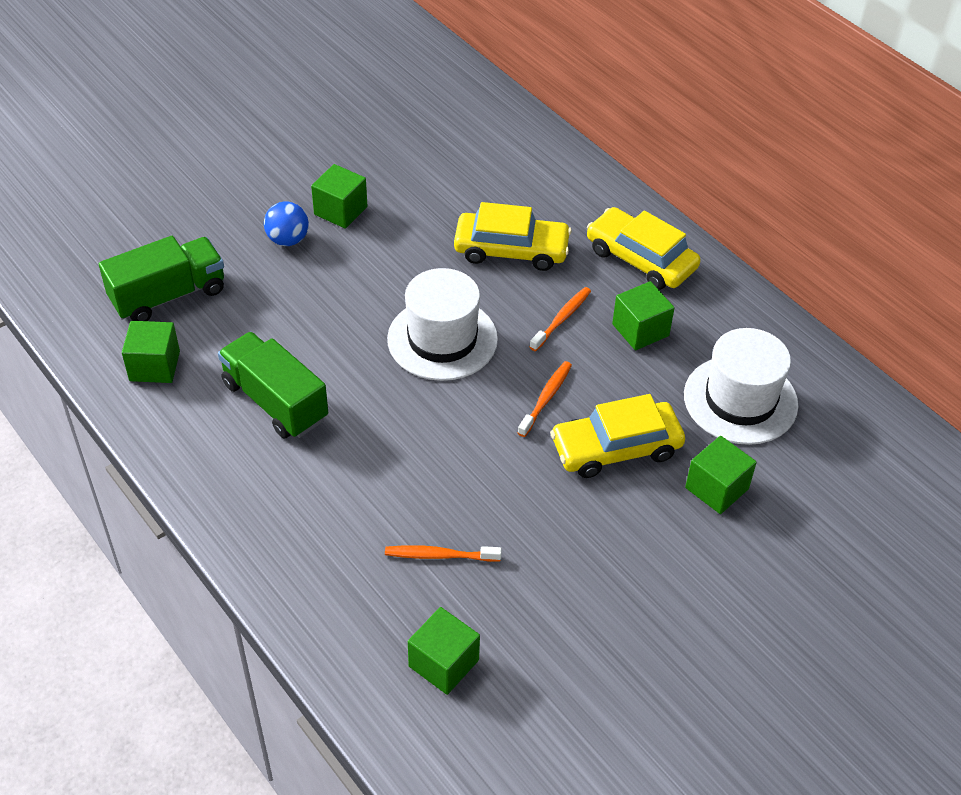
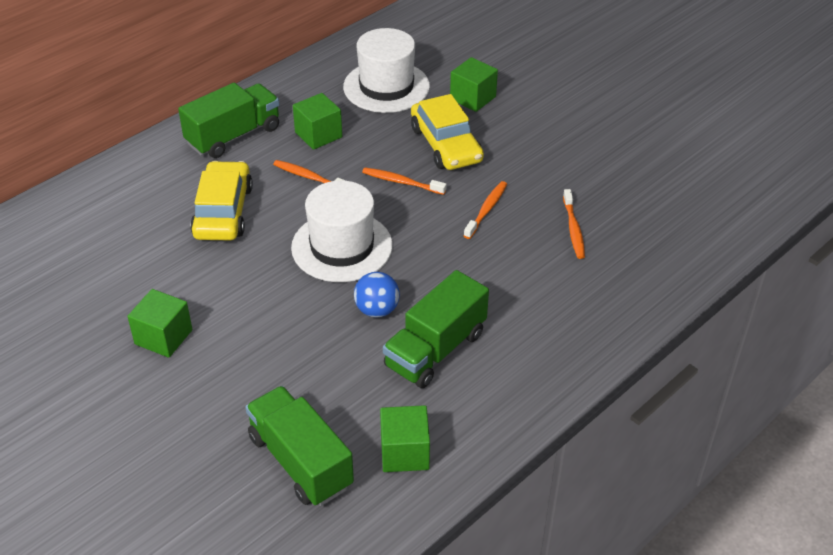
camera: 95 degrees left, 5 degrees down
blue ball [264,201,309,246] -> blue ball moved to [354,272,400,318]
green cube [408,607,480,695] -> none
yellow car [587,207,701,290] -> green truck [178,83,280,158]
none -> orange toothbrush [464,181,507,239]

